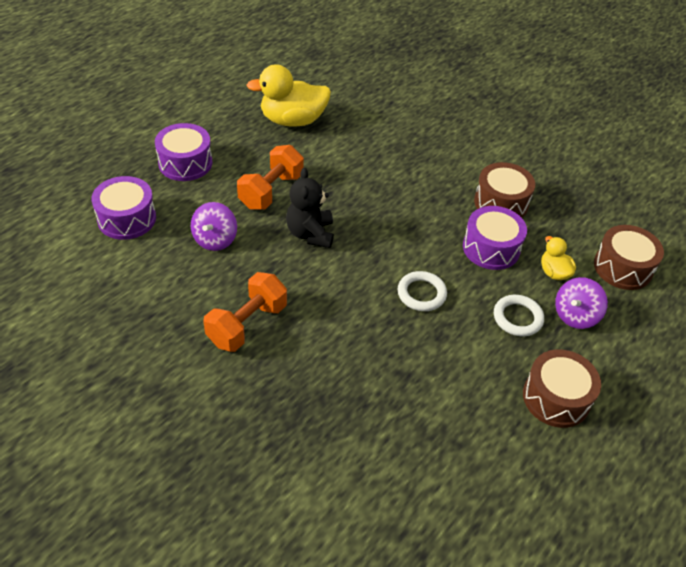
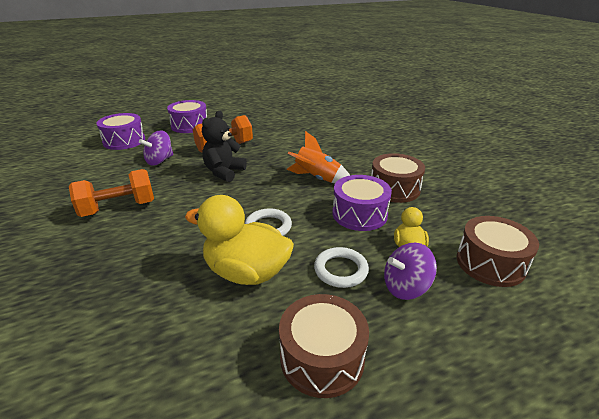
camera: 30 degrees right, 15 degrees down
yellow duck [246,64,331,127] -> yellow duck moved to [185,195,294,285]
none -> orange rocket [286,131,350,183]

